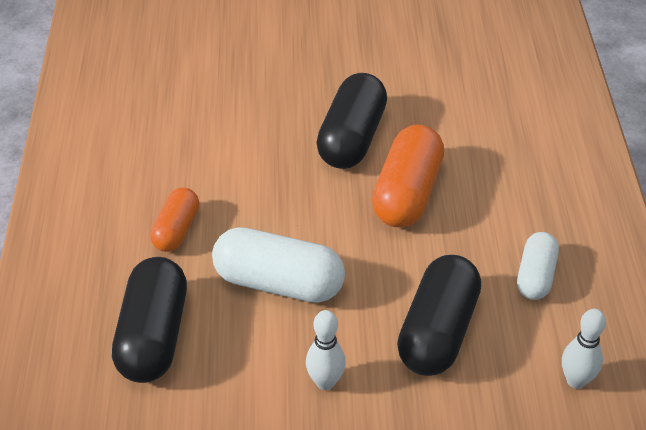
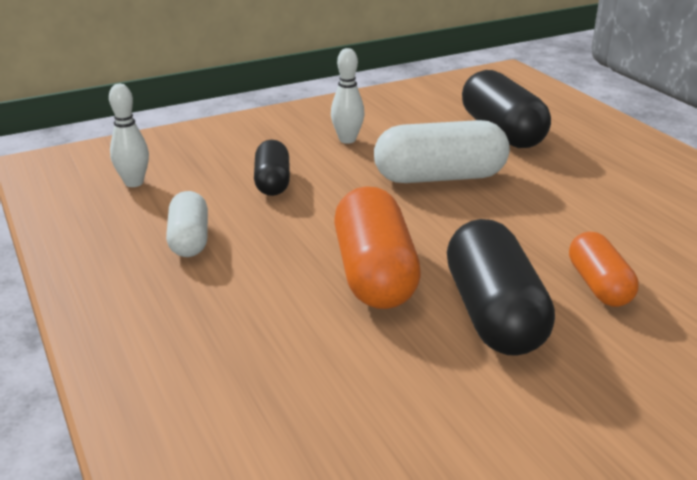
camera: 155 degrees right, 15 degrees down
orange capsule [150,188,199,252] -> orange capsule moved to [569,232,639,307]
black capsule [397,255,481,376] -> black capsule [254,140,290,196], size x0.60

